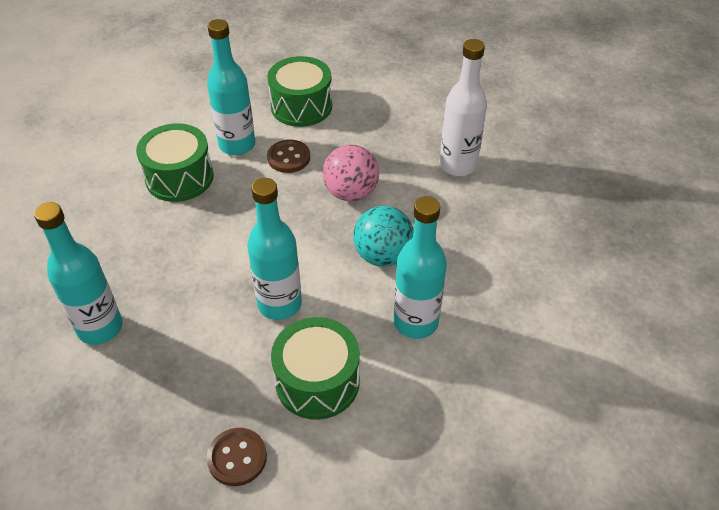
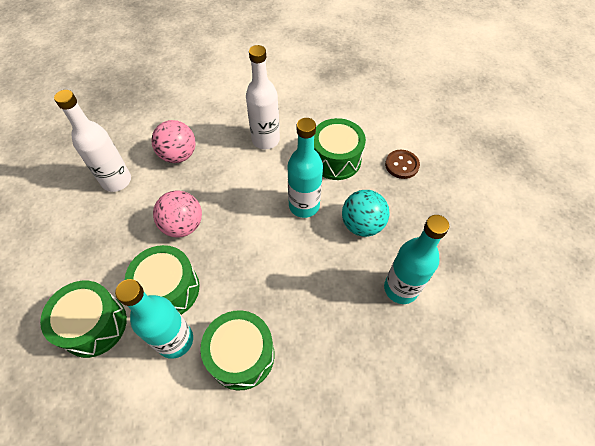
camera: 125 degrees left, 10 degrees up
brown button [267,140,310,173] -> green drum [125,245,199,315]
turquoise ball [353,206,414,267] -> turquoise ball moved to [342,190,390,237]
turquoise bottle [394,196,447,339] -> white bottle [246,45,280,149]
none -> pink ball [151,120,196,163]

